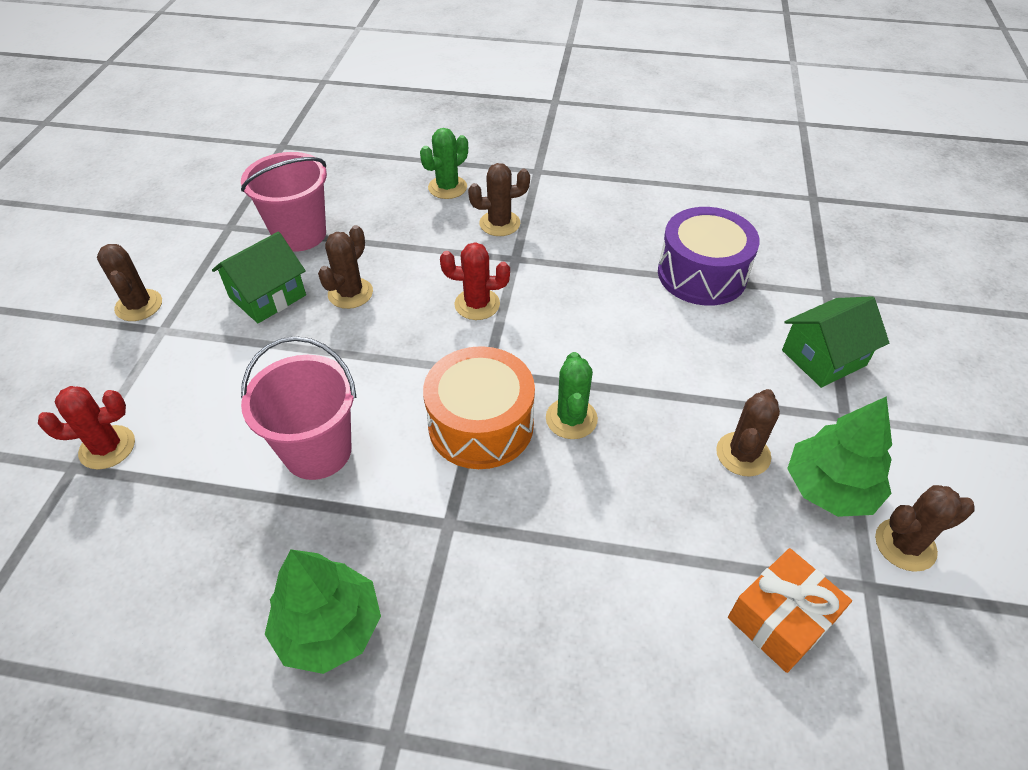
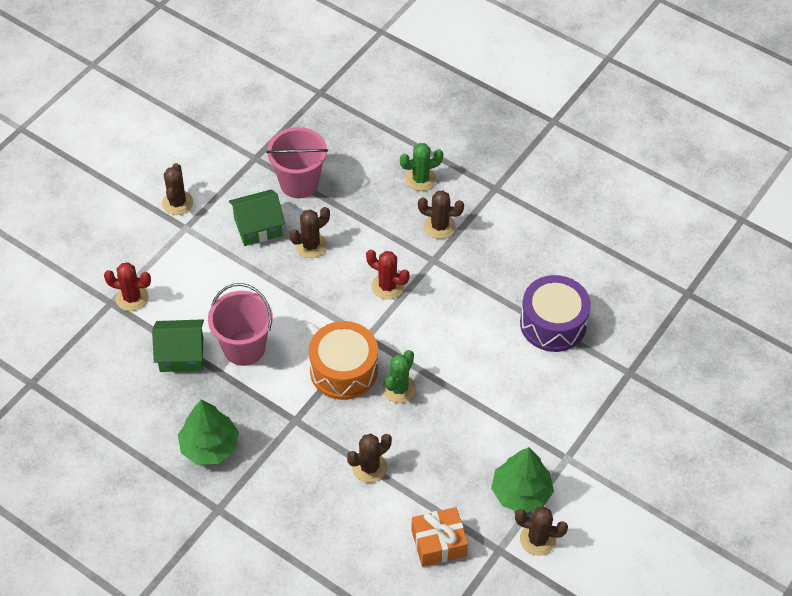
camera: 25 degrees right, 5 degrees up
brown cactus [716,389,780,477] -> brown cactus moved to [347,434,392,483]
green house [782,296,889,388] -> green house moved to [152,319,204,372]

